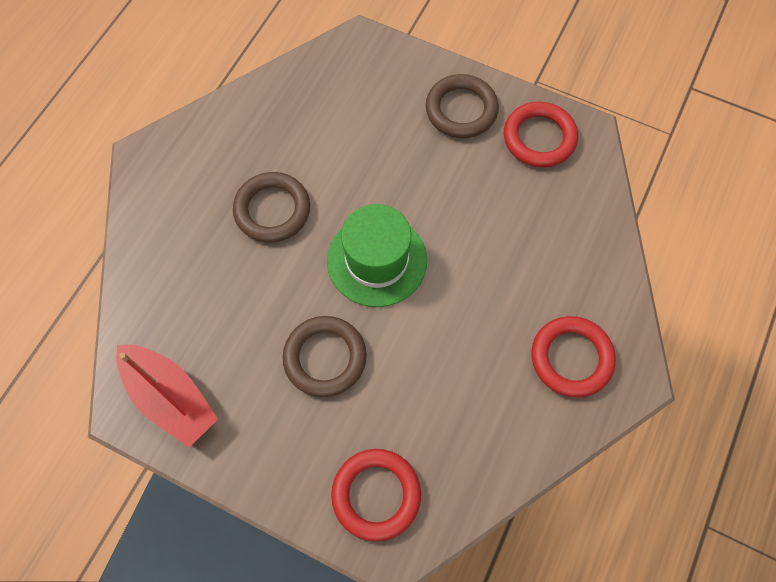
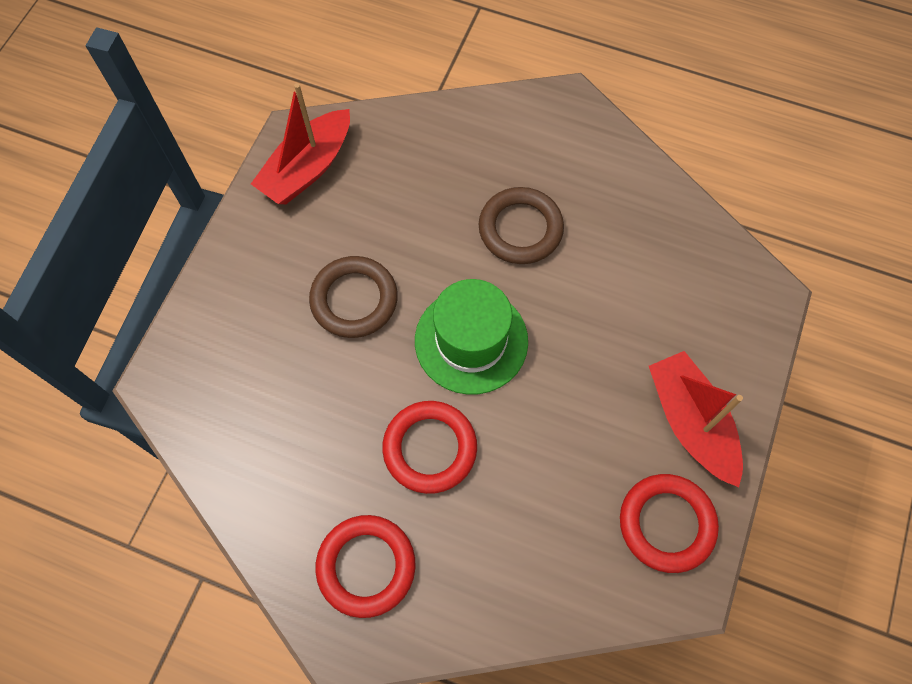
camera: 85 degrees right, 0 degrees up
red ring [331,449,421,542] -> red ring moved to [382,401,477,494]
brown ring [426,74,499,138] -> red boat [649,351,743,487]

